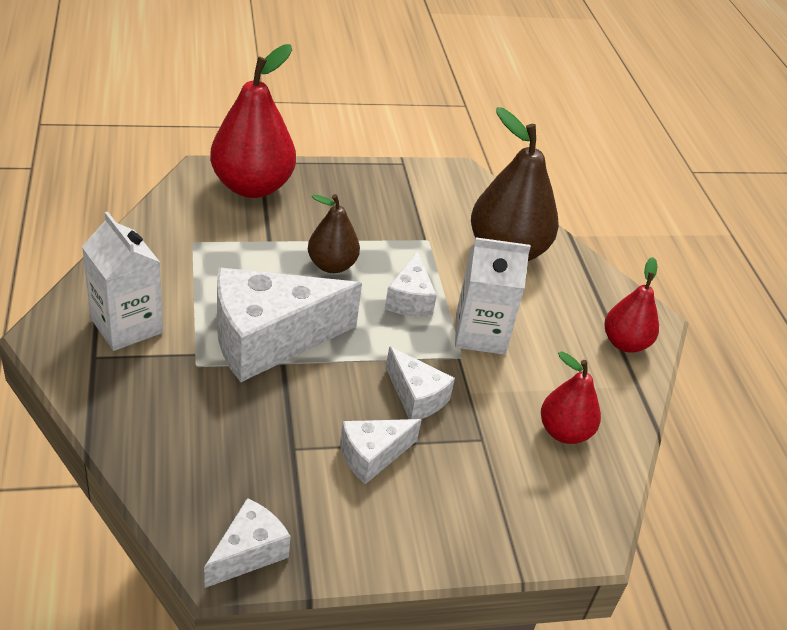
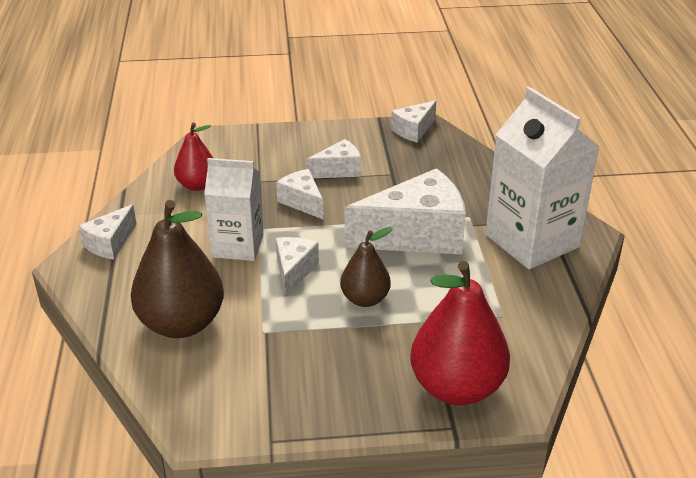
camera: 170 degrees left, 5 degrees down
white carton [82,212,163,351] -> white carton [485,87,600,269], size x1.56
red pear [604,257,659,353] -> white cheese [79,204,136,259]

